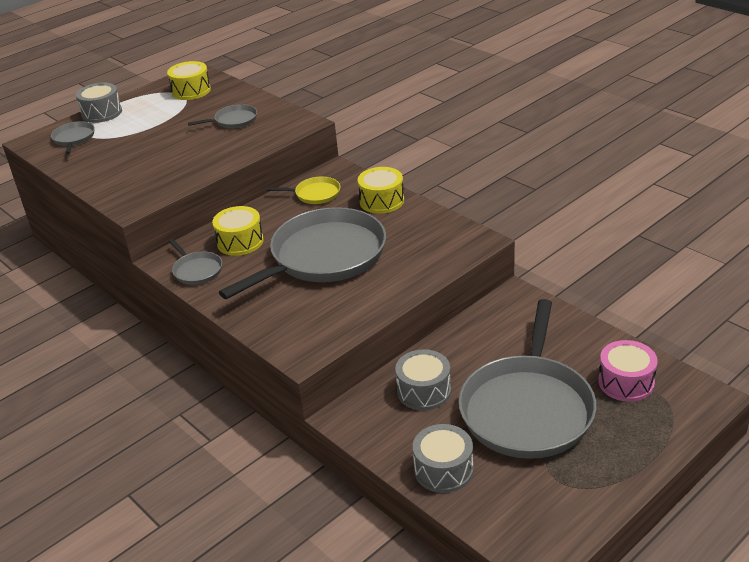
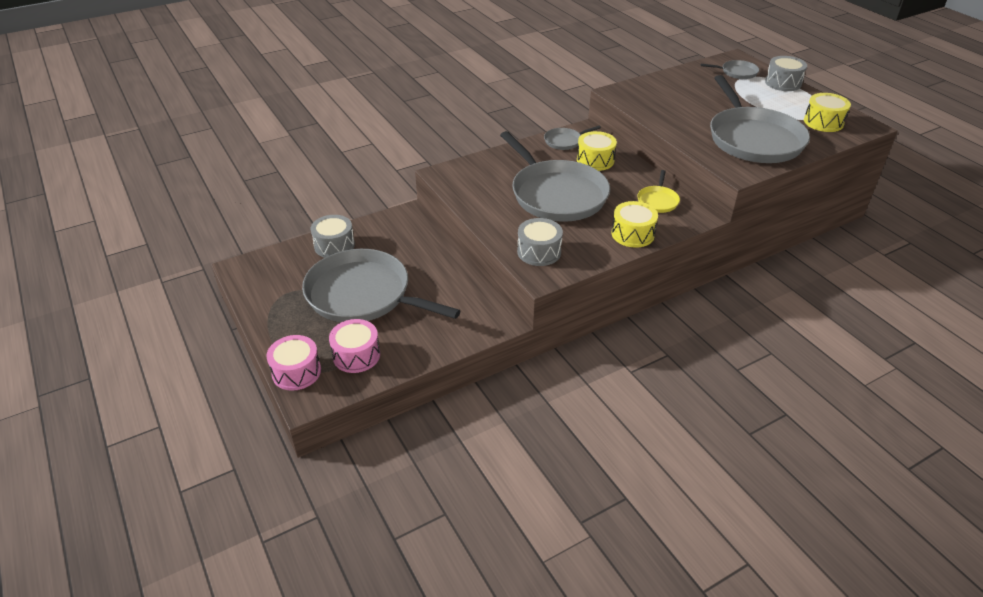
camera: 100 degrees right, 5 degrees up
grey pan [188,104,257,128] -> grey pan [710,75,810,163], size x2.32
grey drum [395,349,451,410] -> grey drum moved to [517,218,563,266]
none -> pink drum [266,335,321,391]

